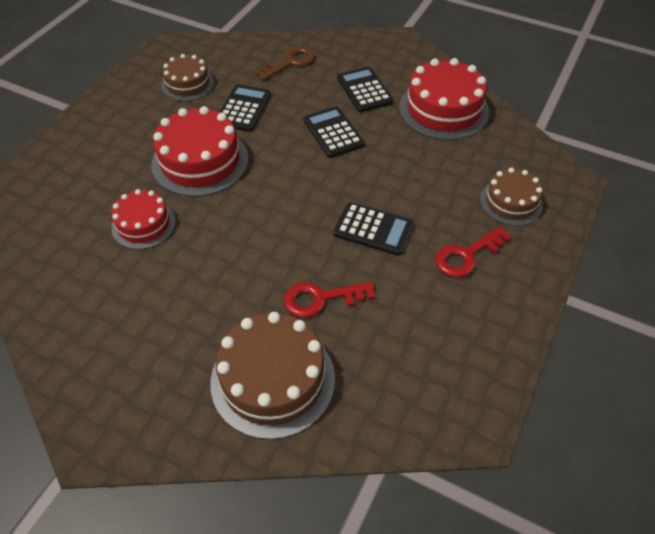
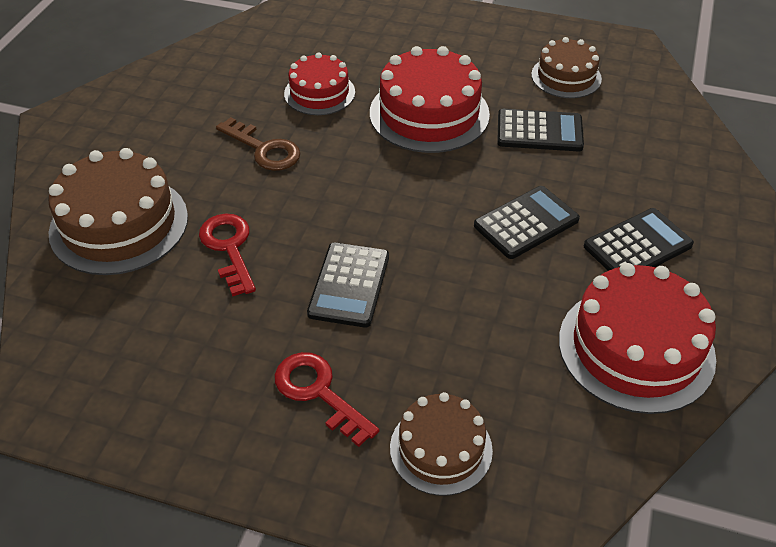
camera: 80 degrees right, 5 degrees down
brown key [255,46,315,81] -> brown key moved to [216,117,300,171]

